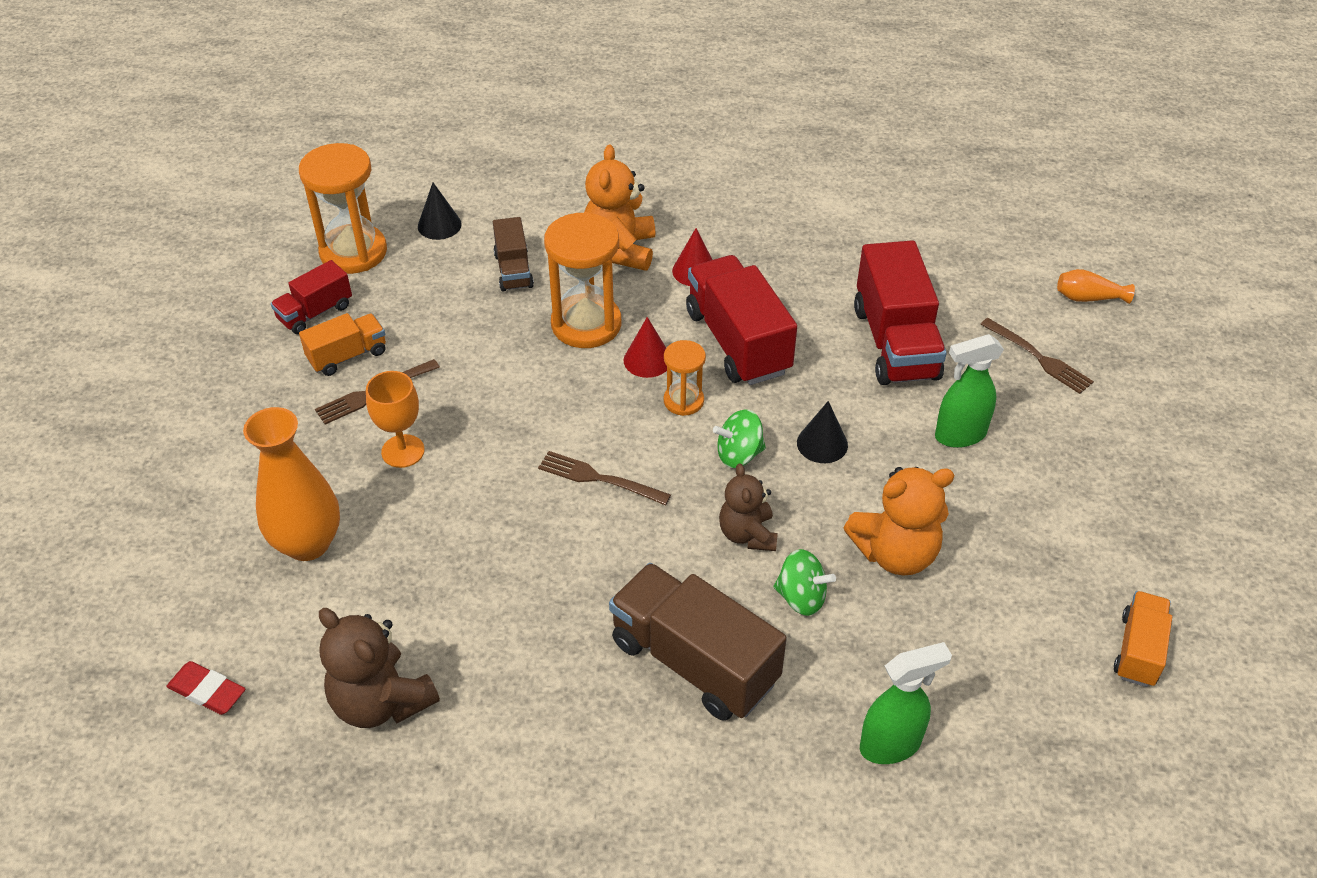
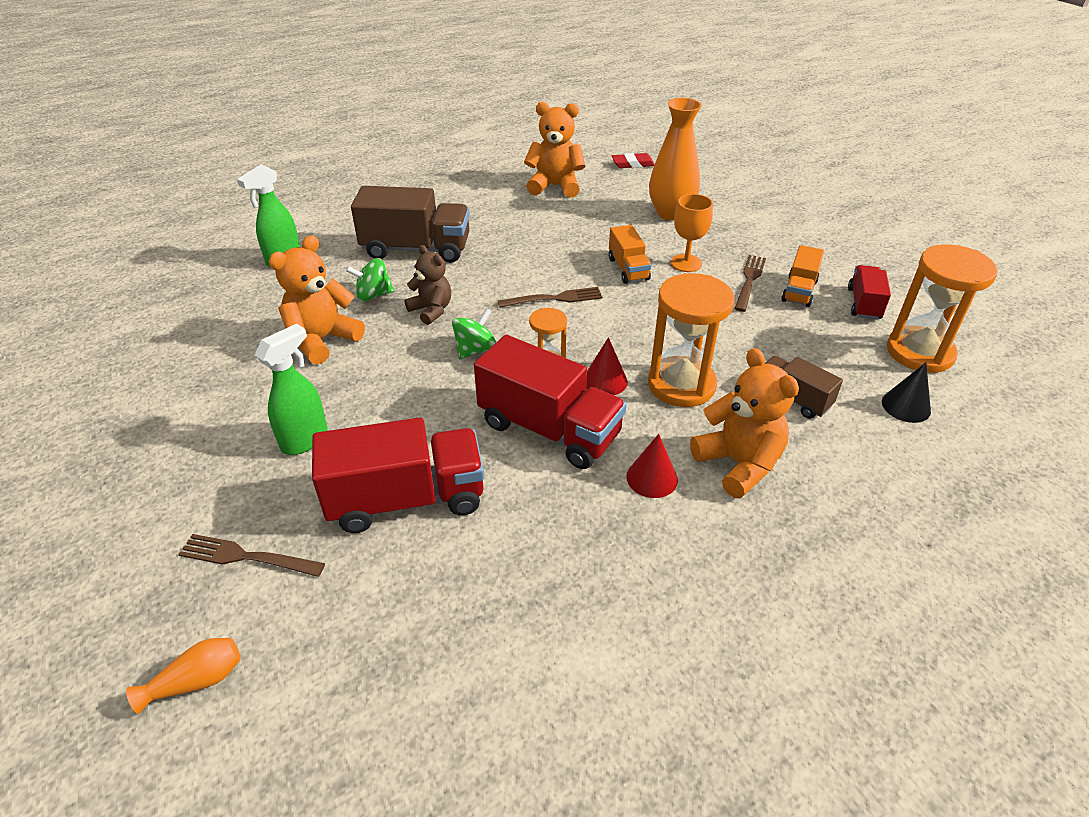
camera: 145 degrees right, 5 degrees down
brown teddy bear [319,608,440,728] -> orange teddy bear [524,102,585,198]
black cone [797,401,848,463] -> none
red truck [854,240,947,385] -> red truck turned 120 degrees clockwise [312,417,484,533]
orange truck [1114,591,1172,687] -> orange truck moved to [609,225,651,284]

